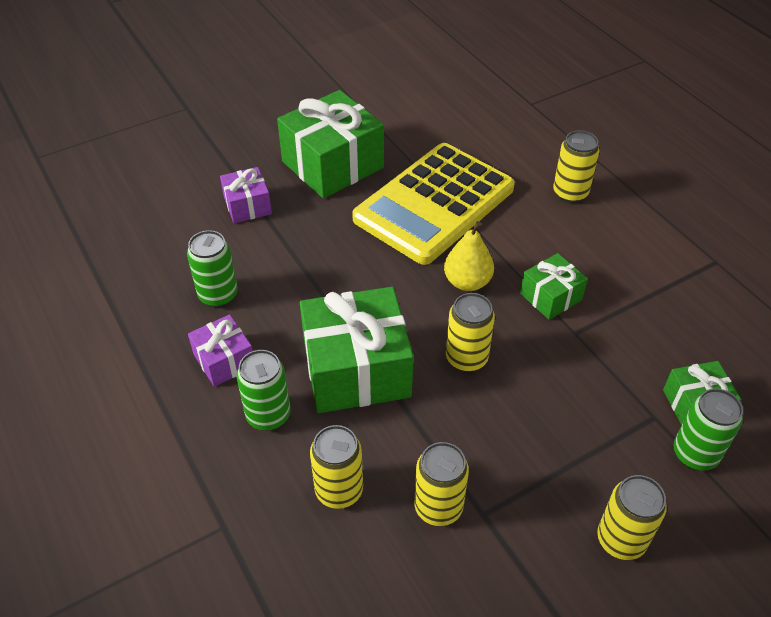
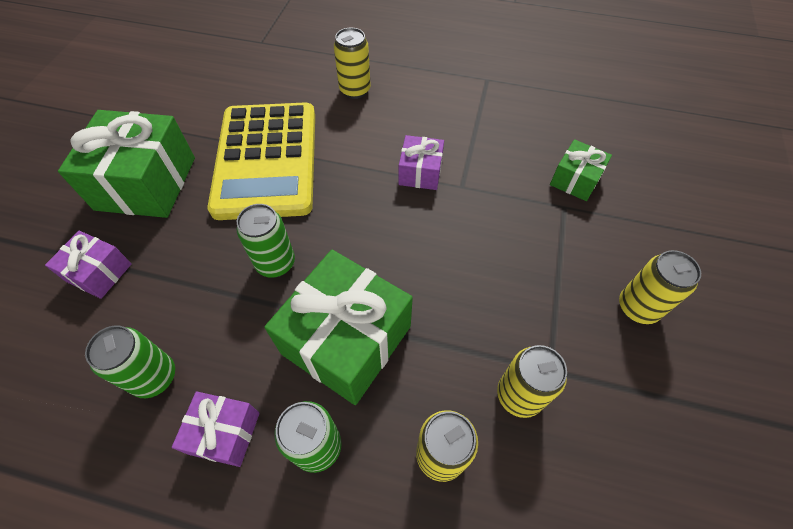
camera: 45 degrees left, 10 degrees up
yellow pear [444,221,494,291] -> none
yellow can [446,293,495,372] -> none
green gift [520,253,588,320] -> purple gift [399,135,444,190]
green can [674,388,743,471] -> green can moved to [237,204,295,277]

